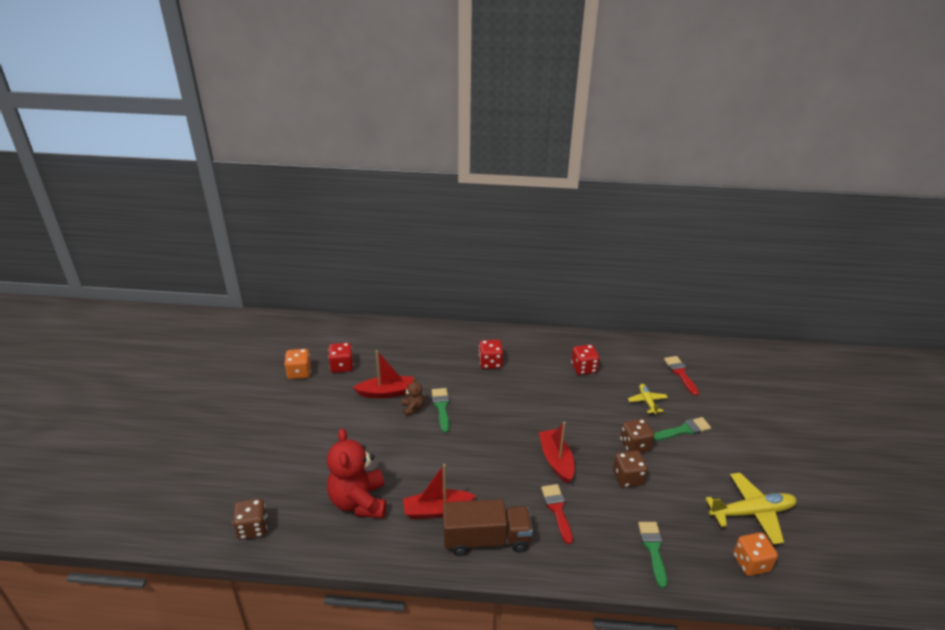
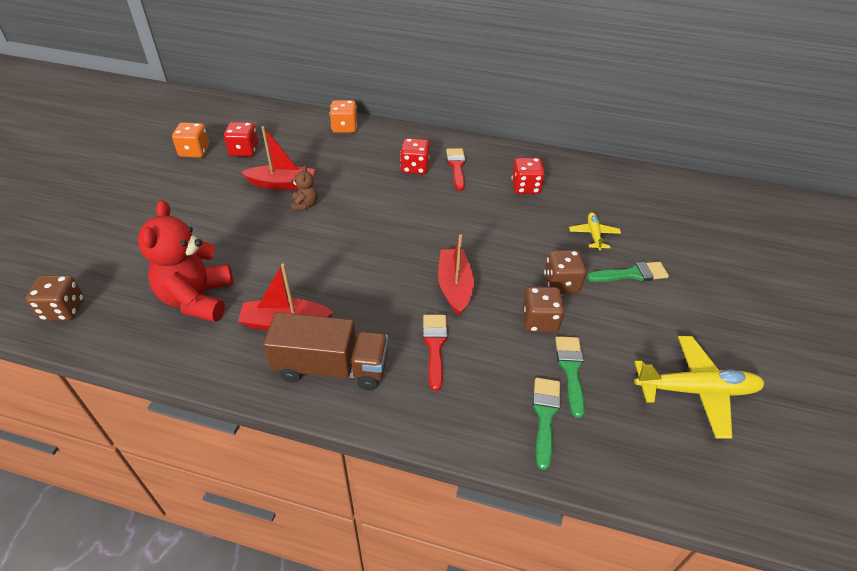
camera: 10 degrees right, 10 degrees up
green brush [432,388,449,433] -> green brush moved to [555,336,585,418]
red brush [664,356,699,396] -> red brush moved to [446,148,466,191]
orange dice [733,532,778,576] -> orange dice moved to [330,100,357,133]

